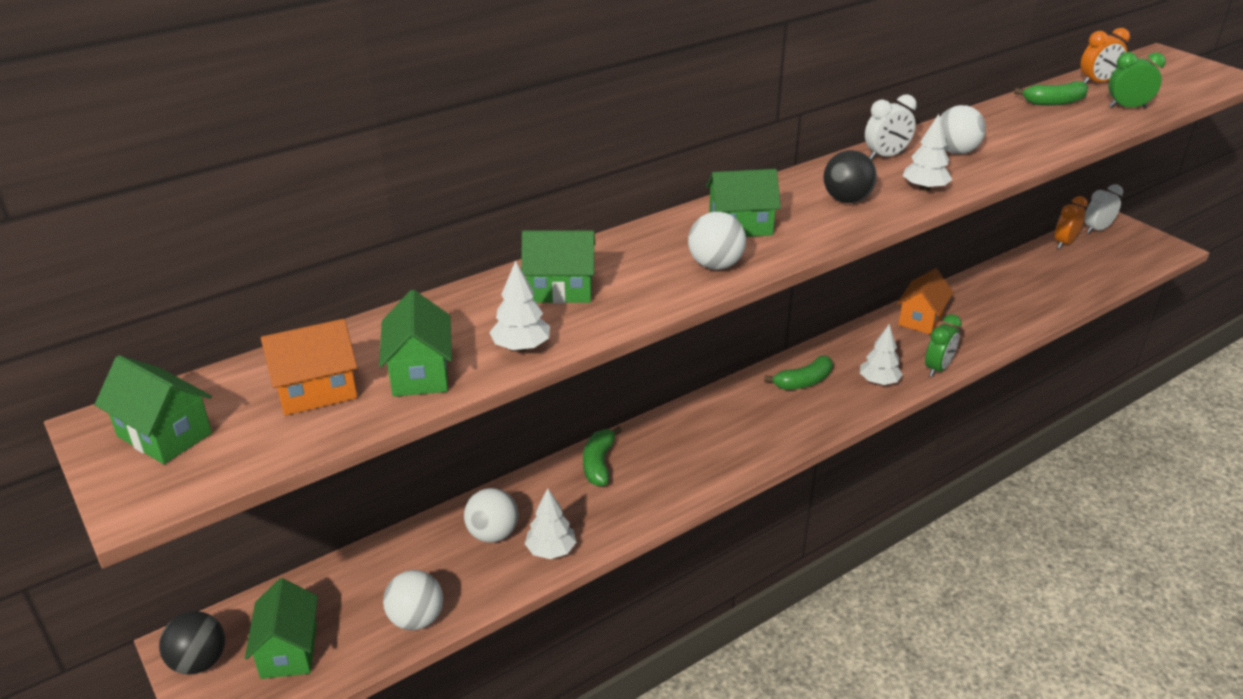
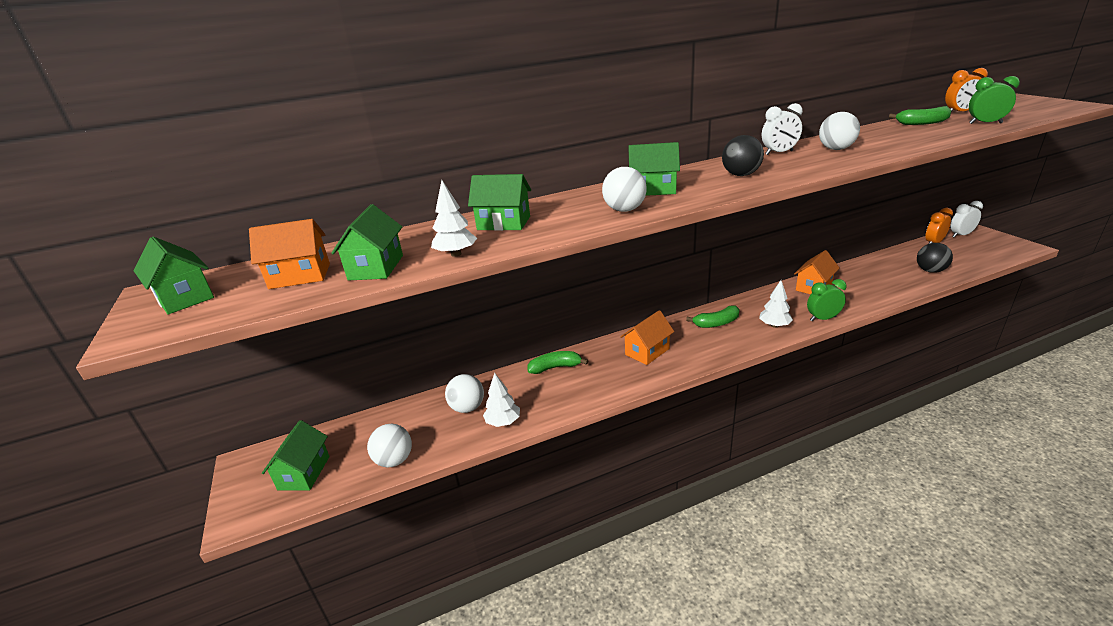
camera: 15 degrees right, 5 degrees down
black ball [159,611,225,675] -> black ball moved to [917,243,953,273]
green banana [583,426,622,486] -> green banana turned 60 degrees clockwise [528,351,588,374]
white tree [903,114,952,192] -> none
green clock [925,314,962,377] -> green clock turned 150 degrees counterclockwise [807,279,847,321]
none -> orange house [620,310,674,365]

